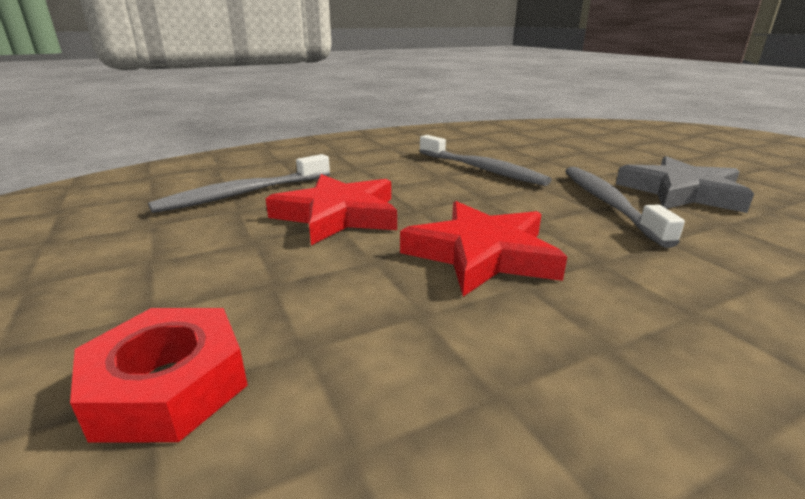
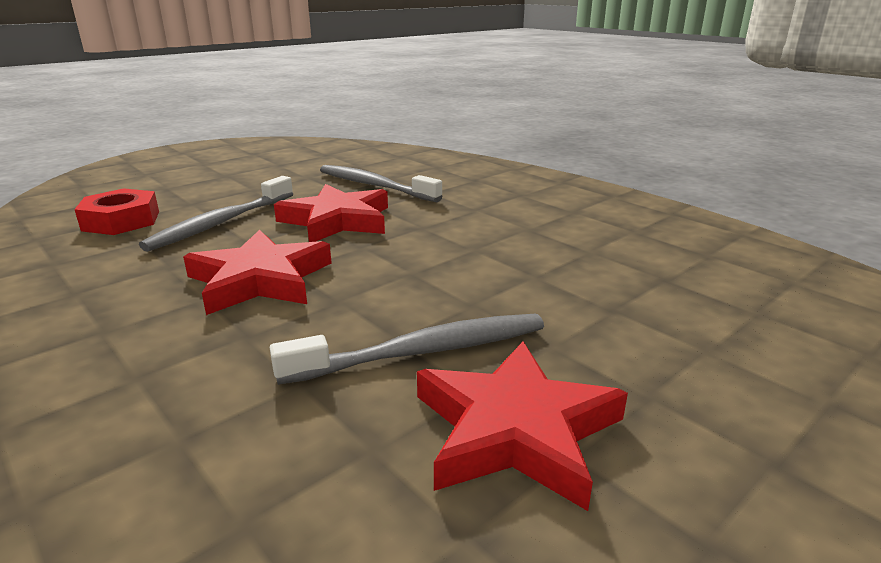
camera: 75 degrees right, 0 degrees up
grey toothbrush [420,135,552,186] -> grey toothbrush moved to [139,176,293,252]
grey star [616,156,754,213] -> red star [417,342,628,511]

